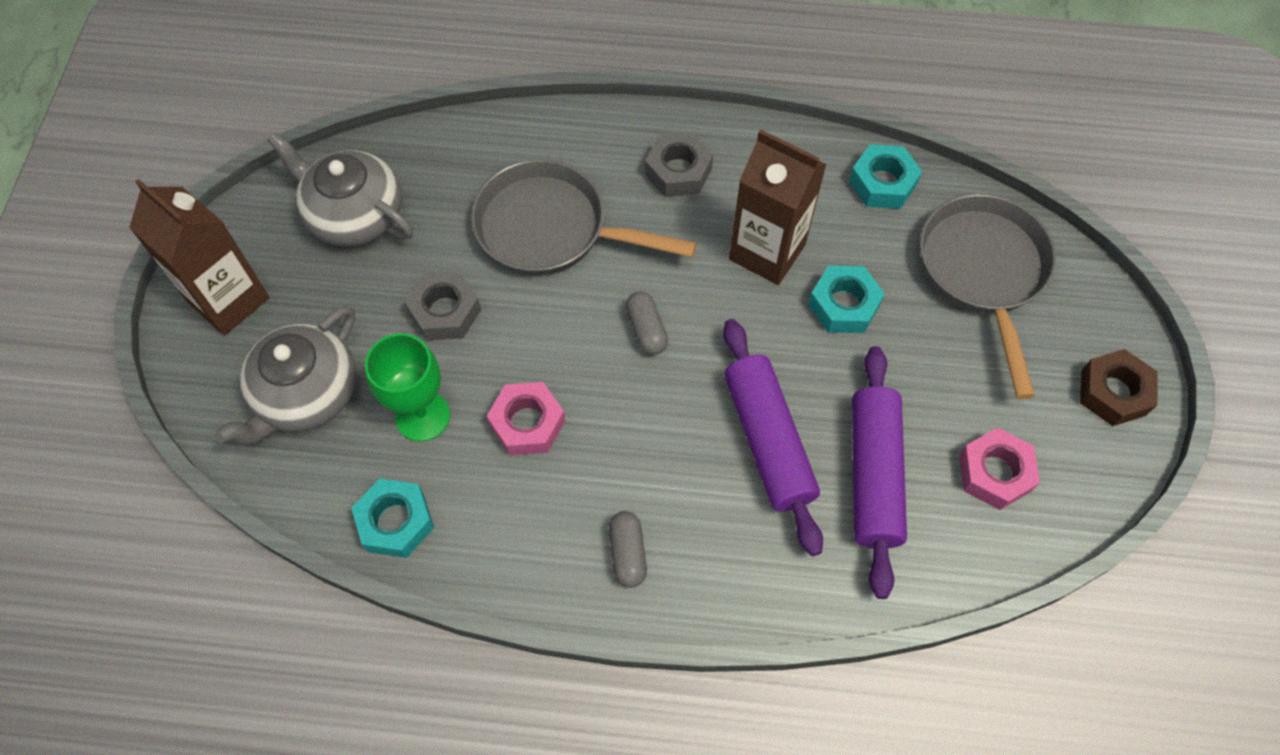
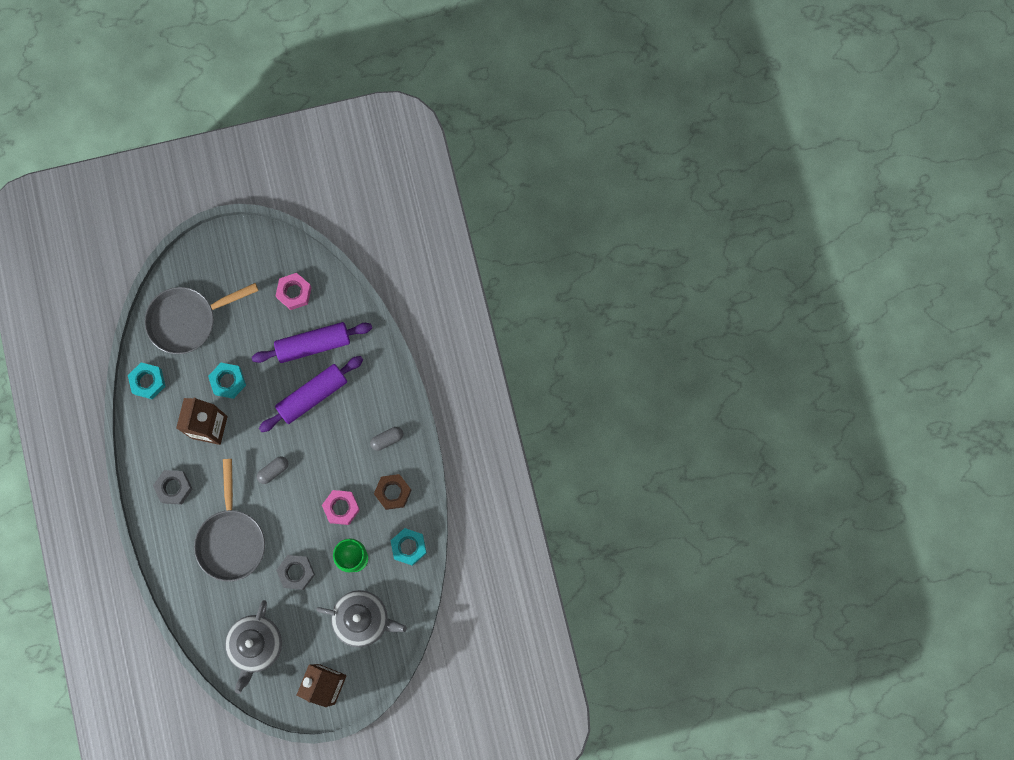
camera: 110 degrees left, 15 degrees up
brown nut [1080,349,1158,426] -> brown nut moved to [374,474,411,510]

